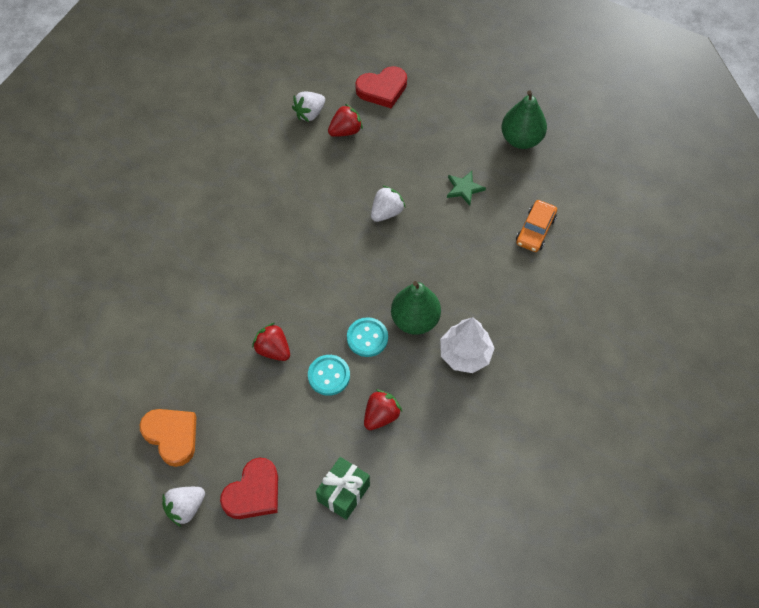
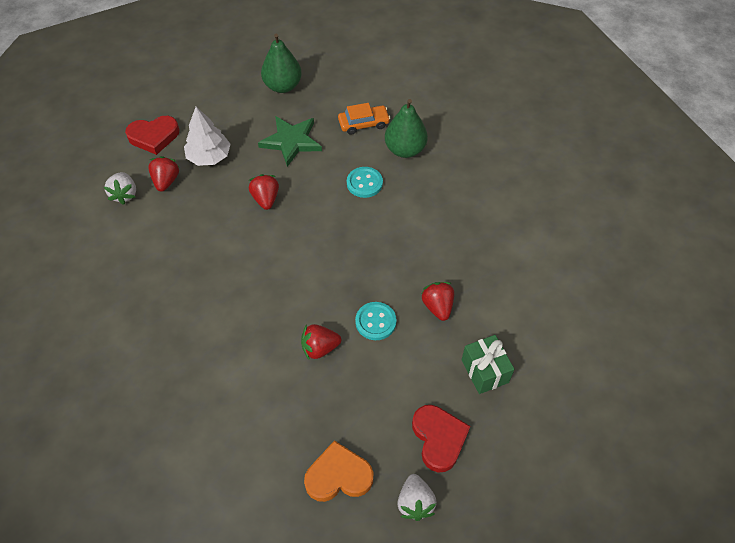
camera: 55 degrees left, 5 degrees down
turquoise button [347,317,388,357] -> turquoise button moved to [347,167,383,198]
red heart [355,66,407,108] -> red heart turned 60 degrees clockwise [125,116,180,155]
white strawberry [371,185,406,222] -> red strawberry [249,174,279,210]
green pear [391,281,441,335] -> green pear moved to [385,99,428,158]
white tree [440,317,495,373] -> white tree moved to [184,107,231,166]
green star [447,171,486,205] -> green star [258,116,322,167], size x1.72
orange car [516,200,557,252] -> orange car turned 75 degrees counterclockwise [338,103,391,135]

